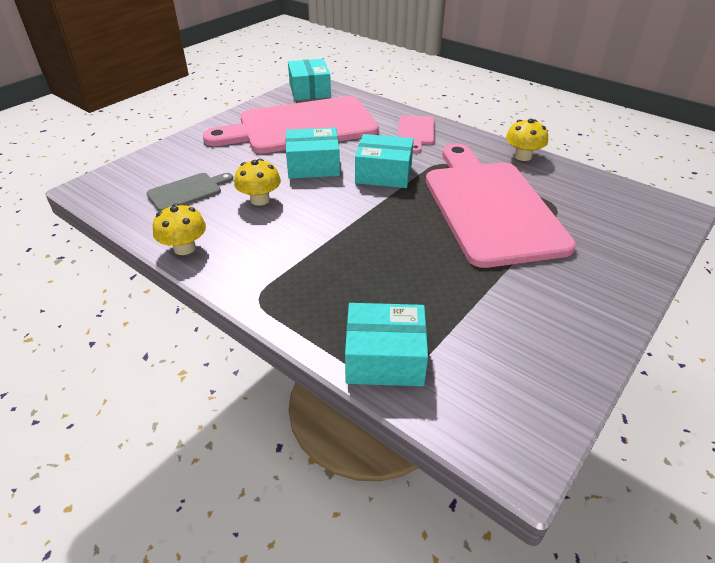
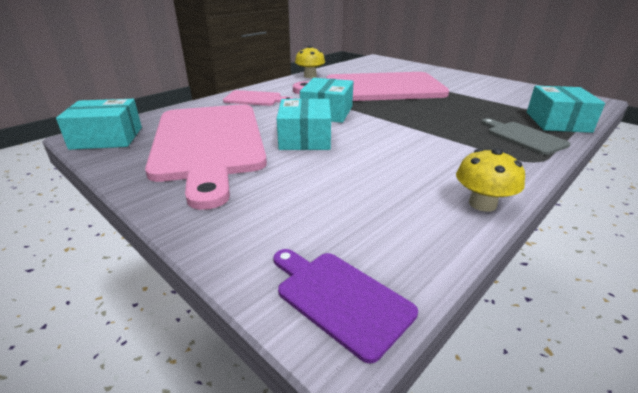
camera: 85 degrees left, 10 degrees down
grey cutting board [147,173,233,212] -> grey cutting board moved to [481,118,570,155]
yellow mushroom [234,159,281,206] -> none
none -> purple cutting board [273,249,418,364]

